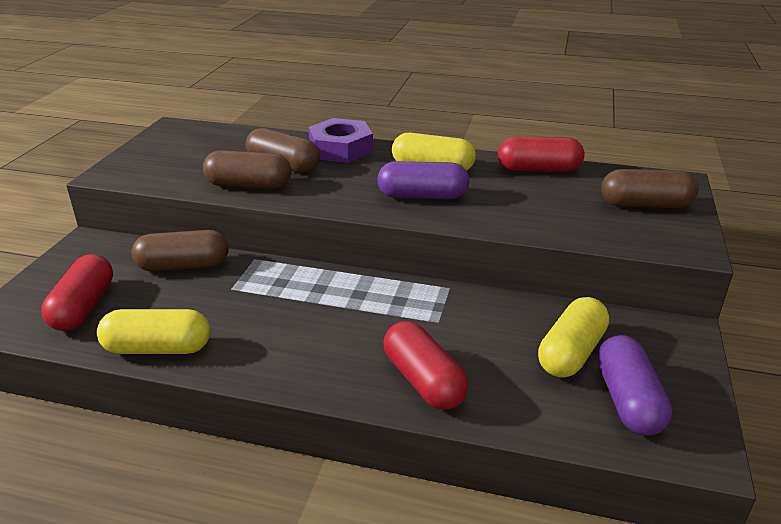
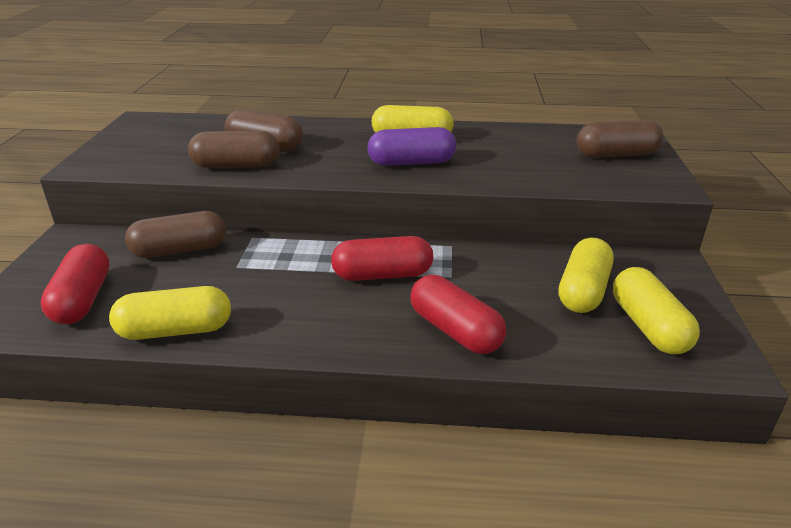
camera: 10 degrees left, 0 degrees up
purple nut [308,118,373,163] -> none
red capsule [498,136,584,172] -> red capsule moved to [331,236,433,281]
purple capsule [597,335,672,436] -> yellow capsule [613,267,700,354]

